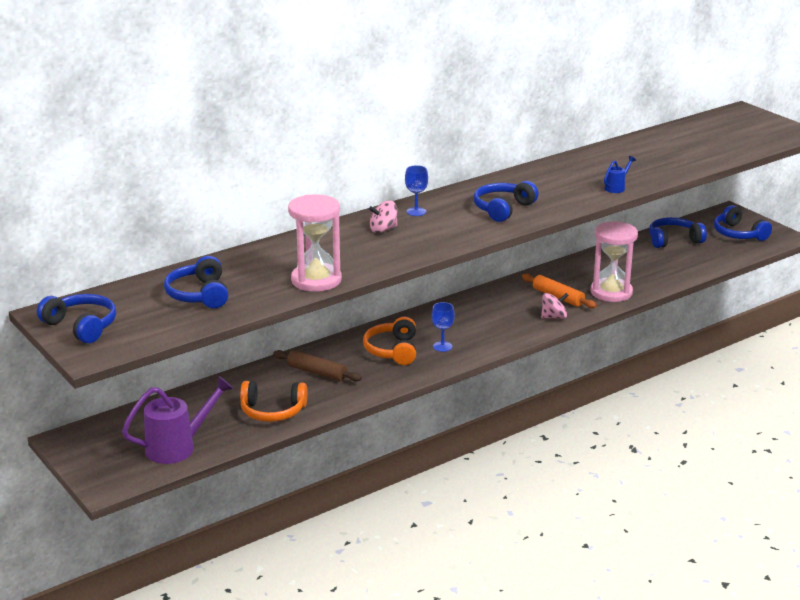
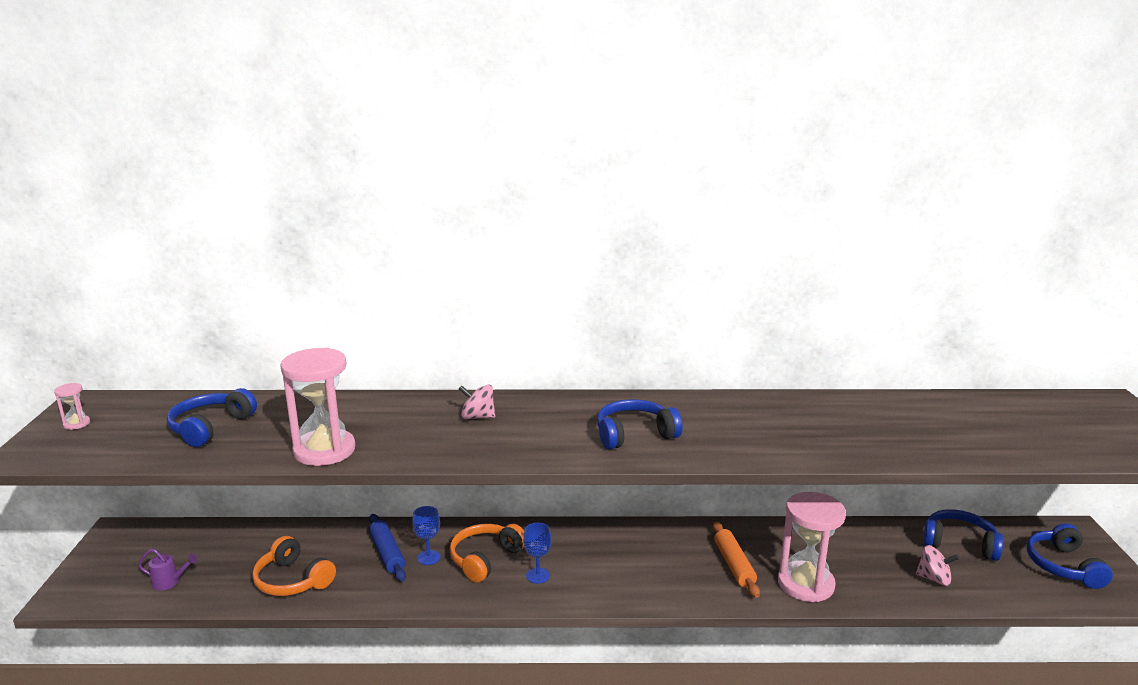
camera: 35 degrees right, 5 degrees down
blue headphones [37,294,116,343] -> pink hourglass [54,383,90,430]
purple watering can [122,376,234,464] -> purple watering can [138,548,198,591], size x0.48
brown rolling pin [273,350,362,381] -> blue rolling pin [369,514,406,582]
blue goblet [405,165,428,216] -> blue goblet moved to [412,506,441,565]
pink spinning top [541,293,569,319] -> pink spinning top moved to [916,545,959,586]
blue watering can [604,156,636,193] -> none

